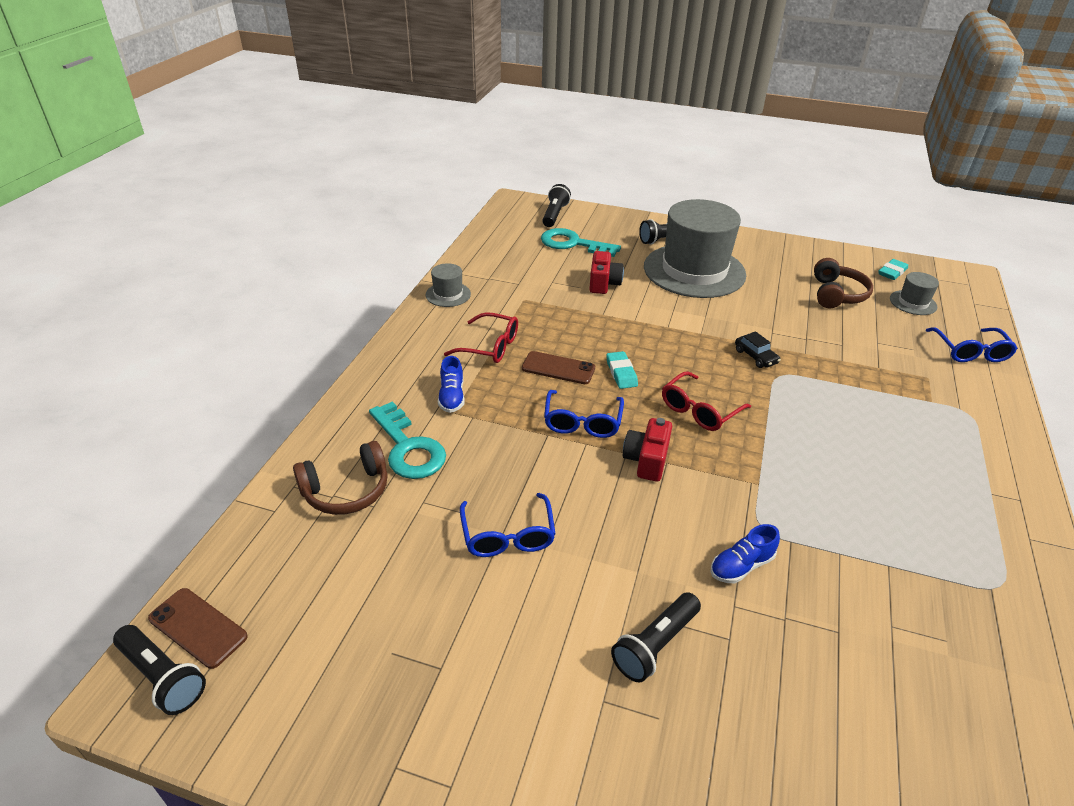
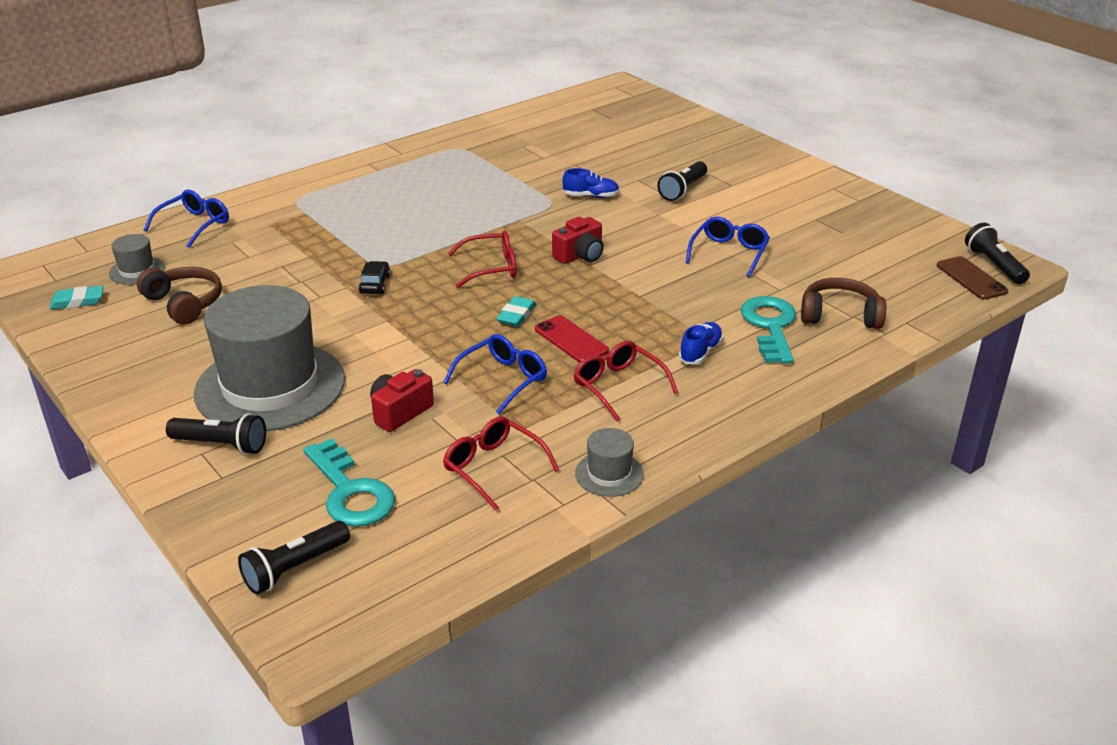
camera: 145 degrees left, 5 degrees down
brown phone [522,351,595,384] -> red phone [535,315,609,363]
blue glasses [544,390,624,438] -> blue glasses moved to [443,334,547,415]
black flashlight [611,592,701,682] -> black flashlight turned 135 degrees clockwise [657,161,707,201]
brown headphones [814,258,873,308] -> brown headphones turned 90 degrees clockwise [137,267,222,324]
none -> red glasses [443,416,559,511]

